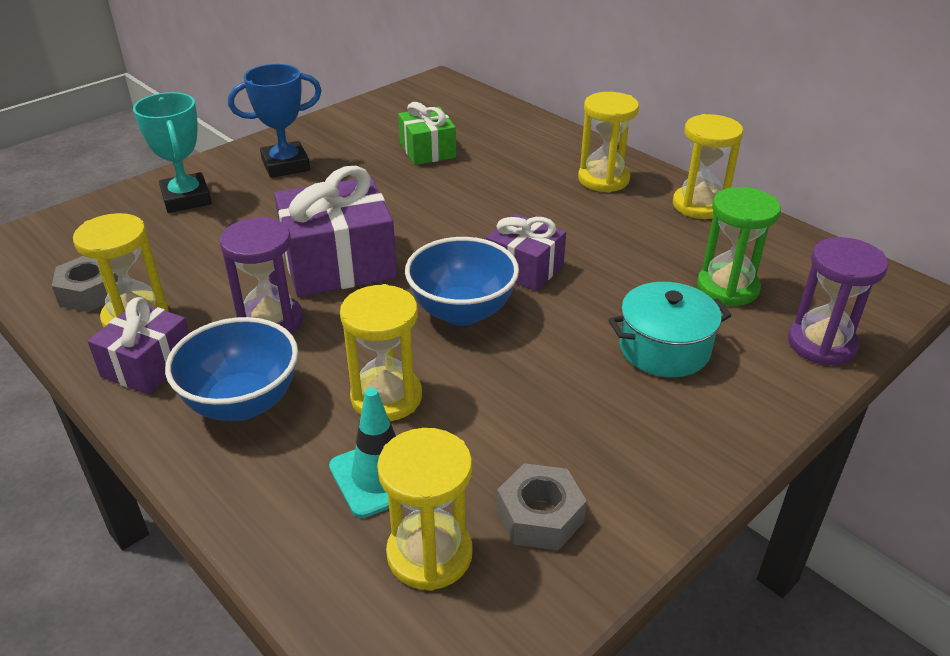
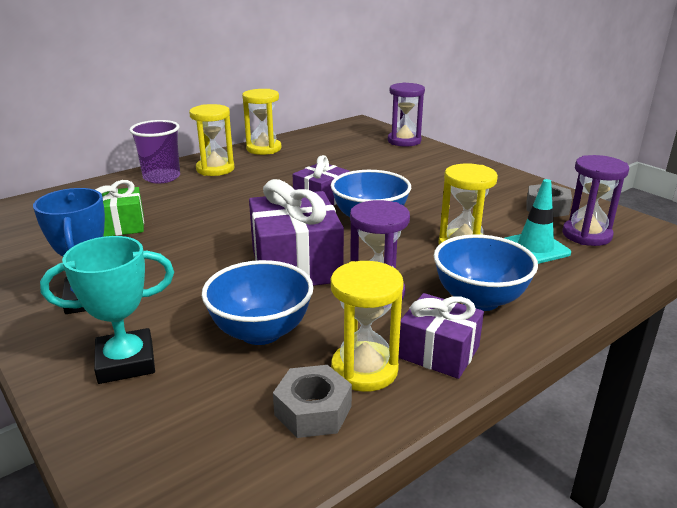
camera: 85 degrees left, 10 degrees down
yellow hourglass [377,428,473,591] -> purple hourglass [562,155,629,246]
turquoise pot [608,282,731,377] -> none
green hourglass [697,187,781,306] -> none
none -> purple cup [129,120,180,183]
none -> blue bowl [202,260,314,345]

